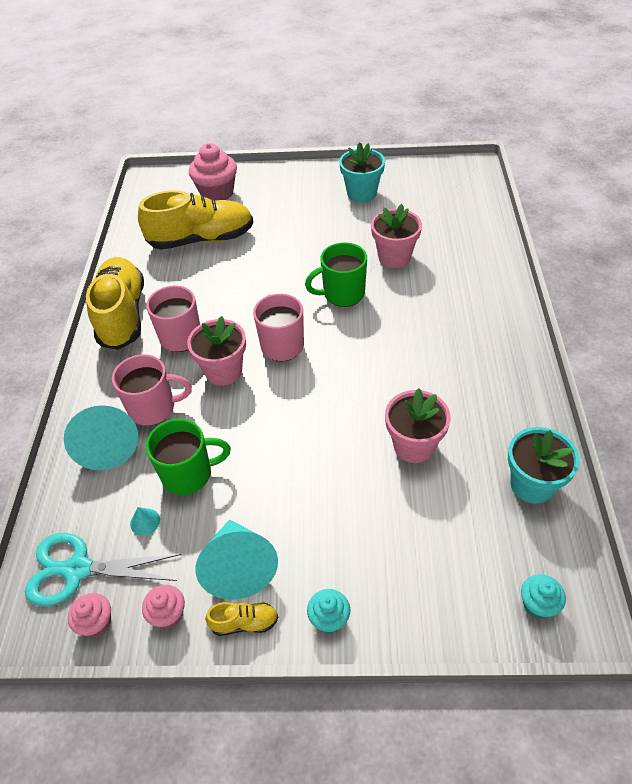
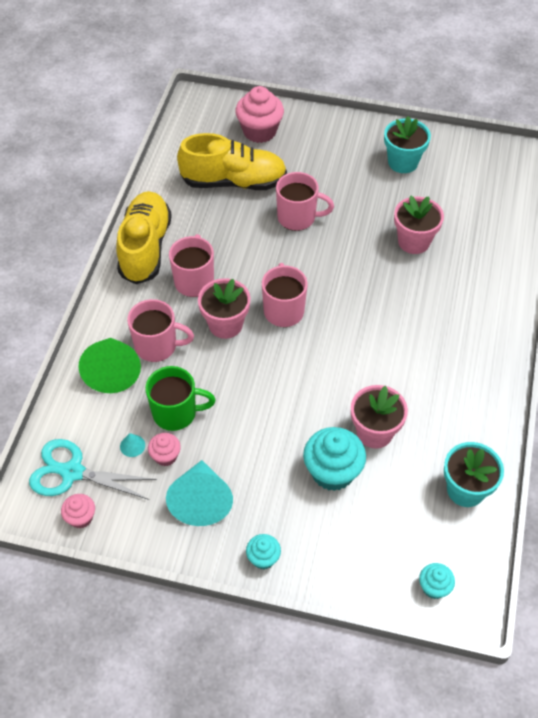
camera: 10 degrees right, 5 degrees up
turquoise cone [64,405,138,470] -> green cone [78,338,141,393]
pink cupcake [142,585,185,629] -> pink cupcake moved to [148,433,181,466]
yellow shoe [205,602,278,636] -> none
green mug [305,242,367,307] -> none
none -> pink mug [276,172,334,231]
none -> turquoise cupcake [303,427,366,491]

